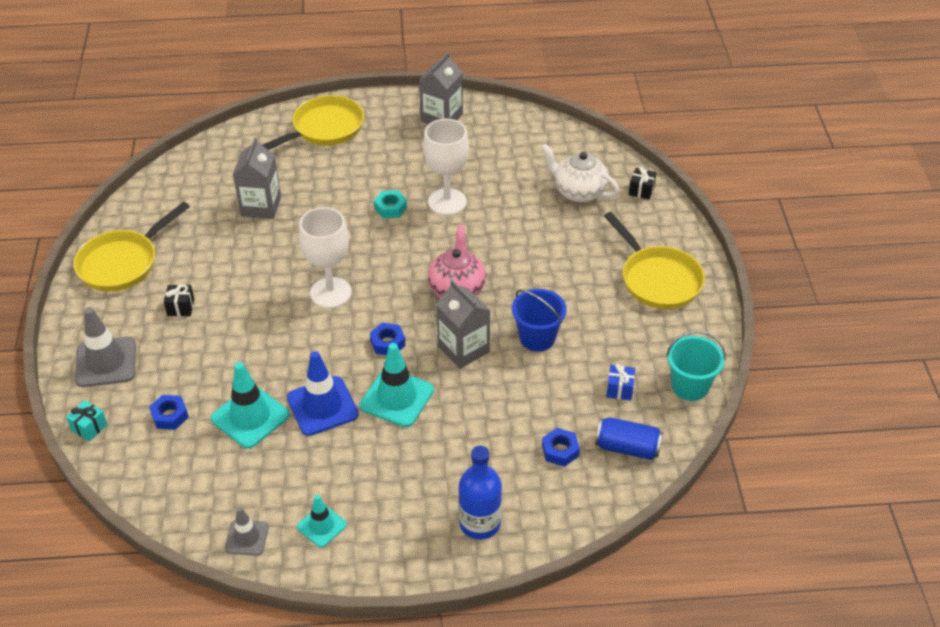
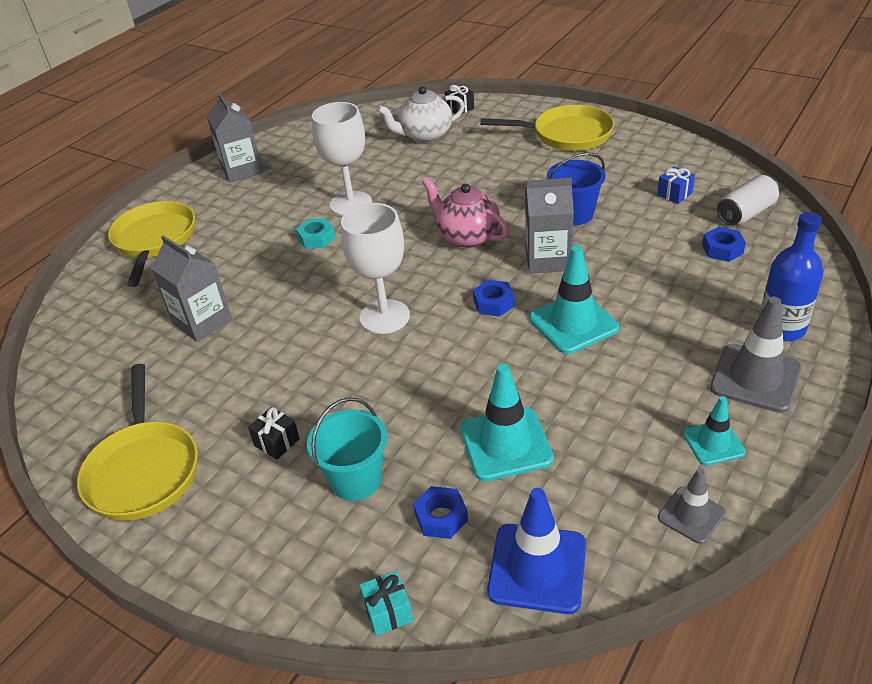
camera: 50 degrees left, 5 degrees down
grey traffic cone [75,307,136,387] -> grey traffic cone moved to [710,297,801,413]
blue traffic cone [287,351,359,436] -> blue traffic cone moved to [487,488,586,614]
blue can [595,417,663,460] -> white can [717,175,780,226]
turquoise bucket [666,330,726,401] -> turquoise bucket moved to [307,397,387,501]

